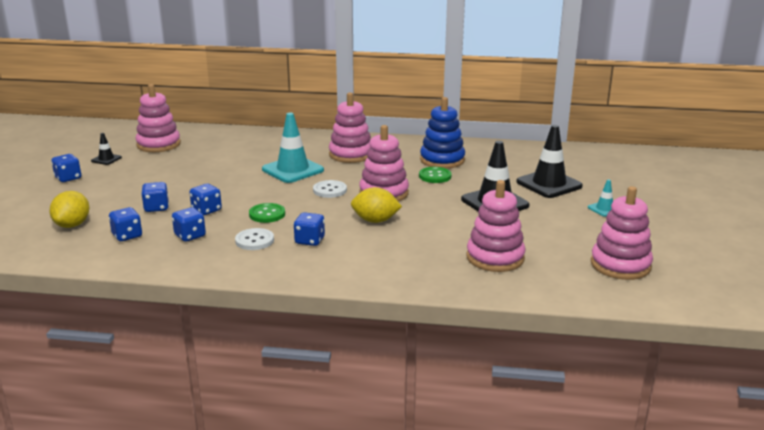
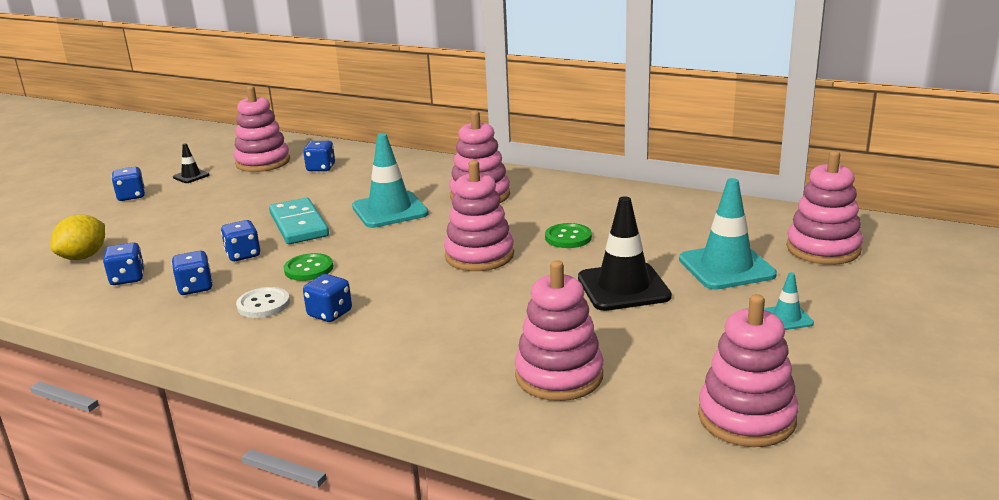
camera: 20 degrees right, 0 degrees up
blue dice [141,182,169,212] -> blue dice moved to [303,141,335,171]
white button [313,180,347,198] -> none
yellow lemon [351,187,402,223] -> none
blue stacking toy [420,97,465,169] -> none
black traffic cone [516,125,583,198] -> turquoise traffic cone [679,178,777,290]
none -> turquoise domino [269,198,329,244]
none -> pink stacking toy [786,151,863,265]

